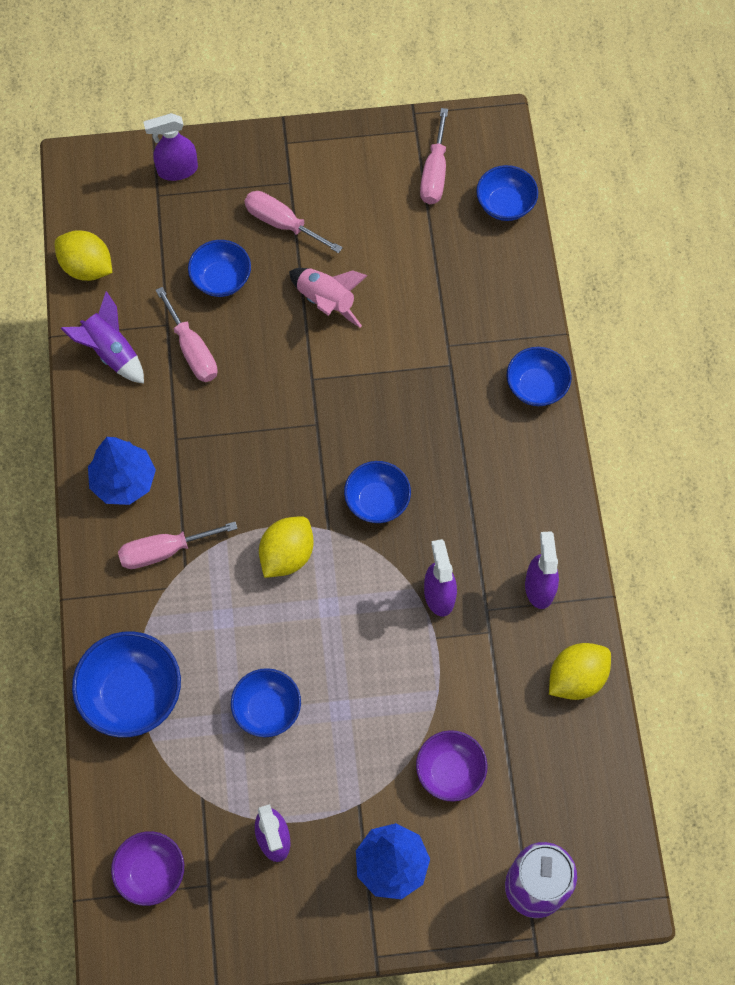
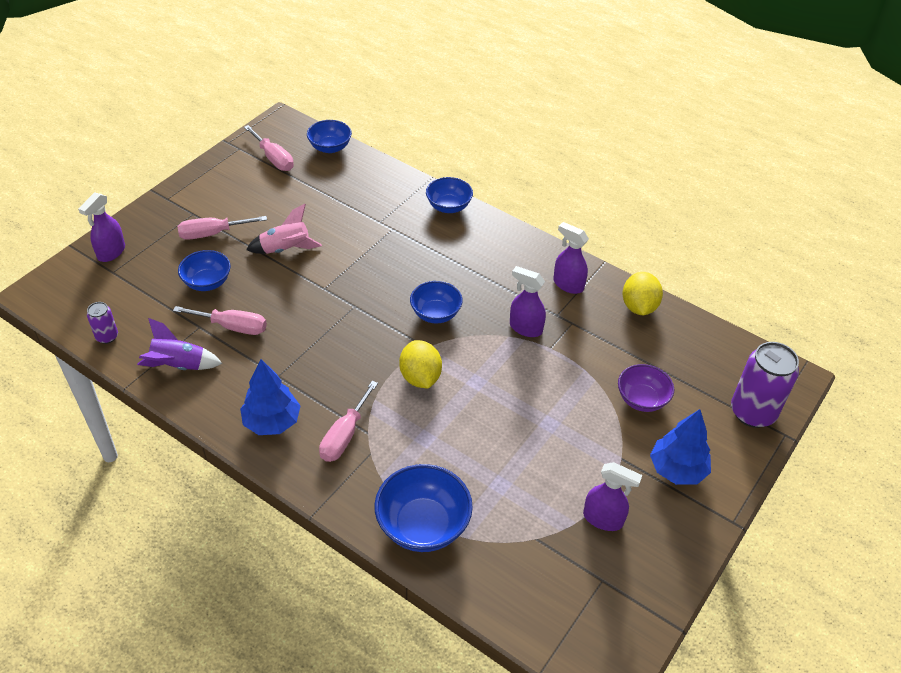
camera: 50 degrees left, 20 degrees down
yellow lemon [55,230,112,281] -> purple can [87,302,118,344]
purple bowl [111,831,184,906] -> none
blue bowl [231,668,301,737] -> none

